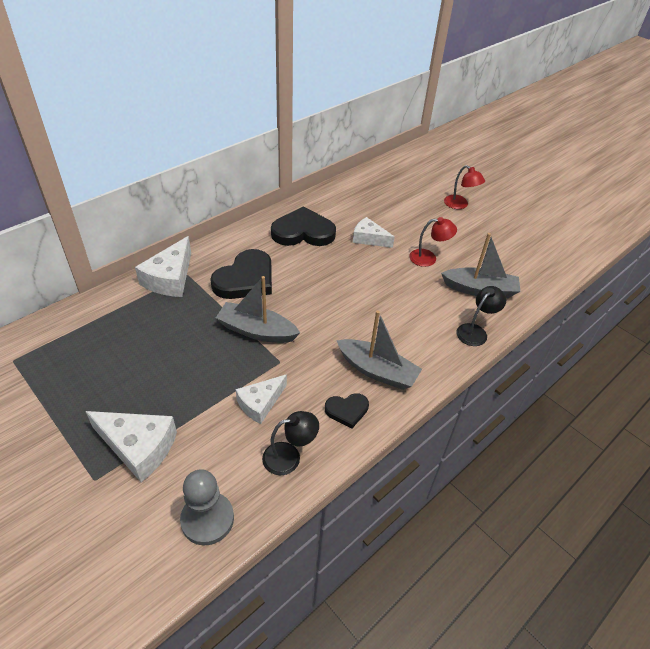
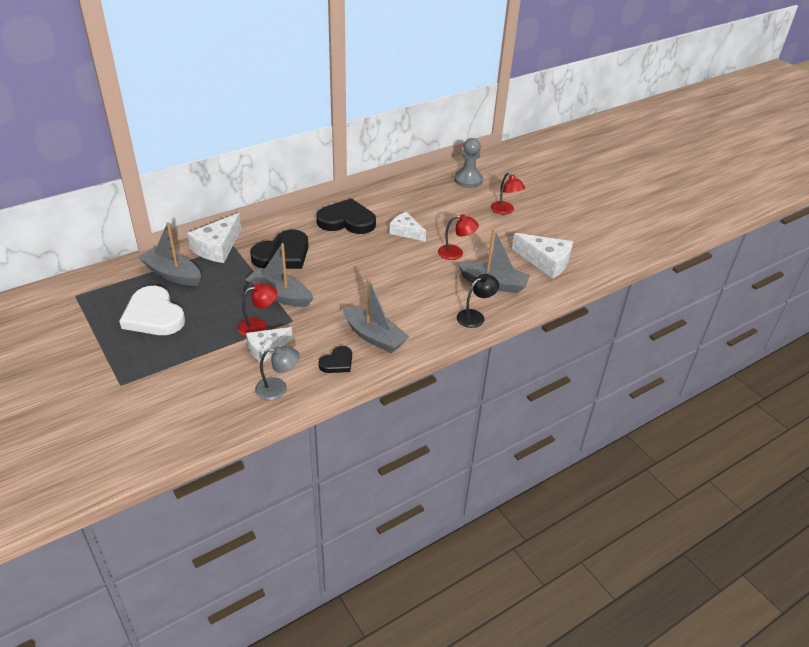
camera: 10 degrees right, 5 degrees down
white cheese [85,411,177,482] -> white cheese moved to [512,233,573,279]
grey pawn [180,469,234,546] -> grey pawn moved to [454,138,483,188]
black lamp [262,411,319,475] -> grey lamp [255,346,300,401]
black heart [325,393,369,429] -> black heart turned 45 degrees counterclockwise [318,346,352,373]
none -> white heart [119,286,185,335]
none -> grey boat [139,222,201,286]
none -> red lamp [238,284,278,337]

